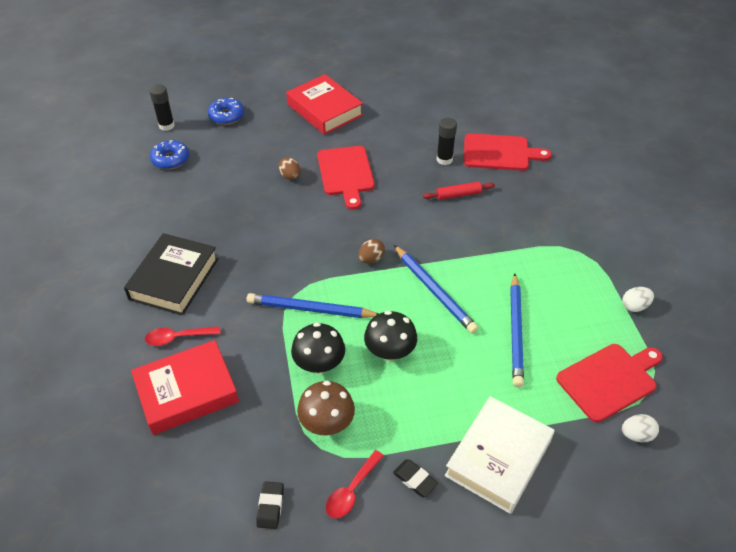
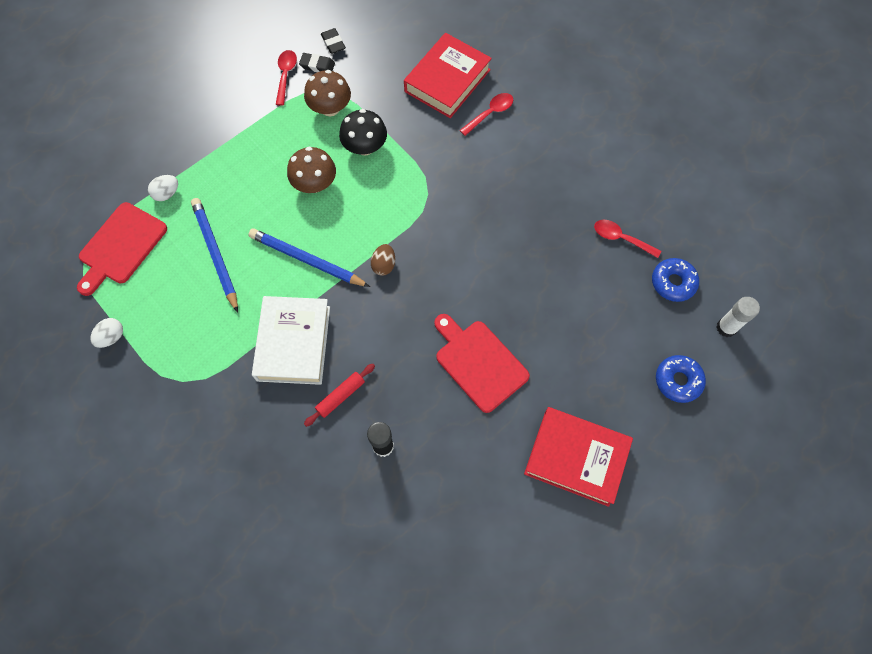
camera: 150 degrees right, 20 degrees up
black book [124,233,218,315] -> none
black glue stick [149,84,175,131] -> white glue stick [717,297,760,337]
blue pencil [247,293,378,318] -> none
brown egg [278,157,300,180] -> none
black mushroom [364,311,417,361] -> brown mushroom [287,147,336,193]
black eraser [393,460,438,497] -> black eraser moved to [299,53,335,72]
white book [445,396,554,514] -> white book moved to [252,296,330,385]
red cutting board [464,133,552,171] -> none
white egg [622,414,659,443] -> white egg moved to [148,175,178,201]
none -> red spoon [594,220,661,258]

